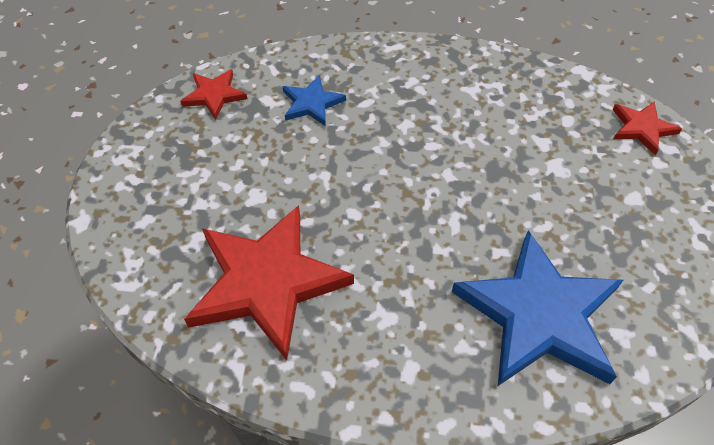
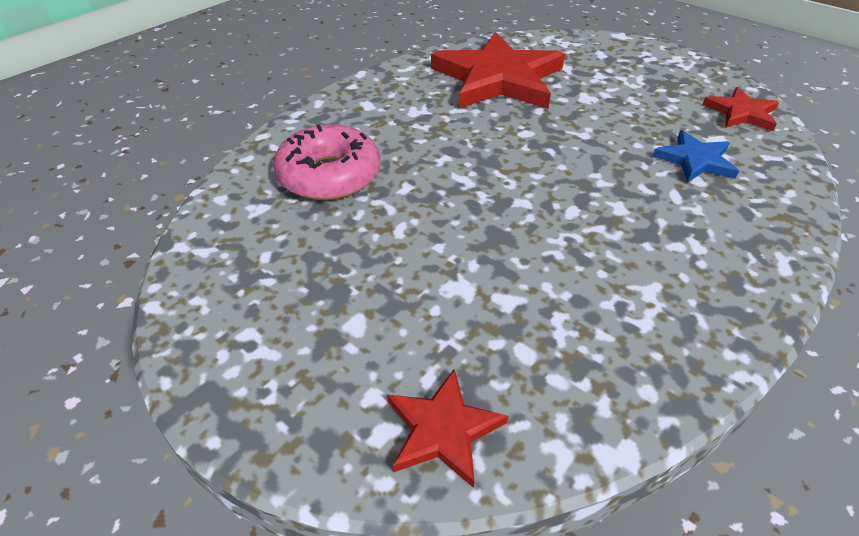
camera: 125 degrees right, 10 degrees down
blue star [452,230,623,386] -> pink donut [274,124,380,200]

